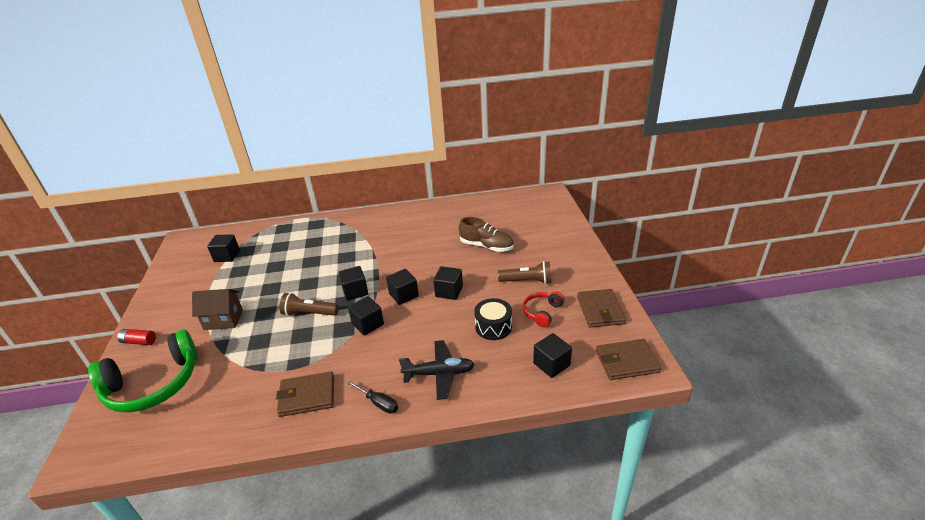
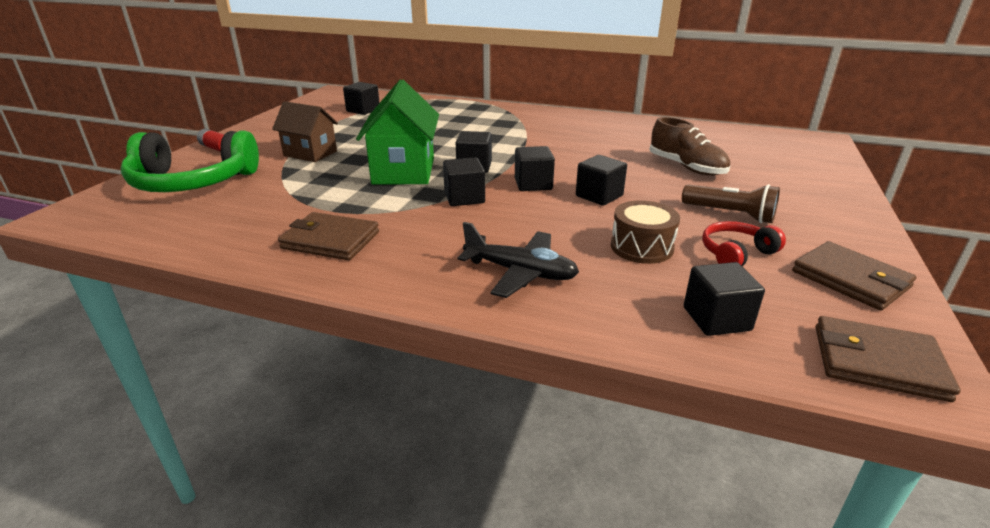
camera: 25 degrees right, 5 degrees down
brown flashlight [279,293,339,316] -> green house [356,79,439,185]
black screwdriver [347,381,398,414] -> none
black drum [474,298,512,340] -> brown drum [611,200,680,264]
brown wallet [577,289,626,327] -> brown wallet turned 60 degrees counterclockwise [792,241,916,310]

